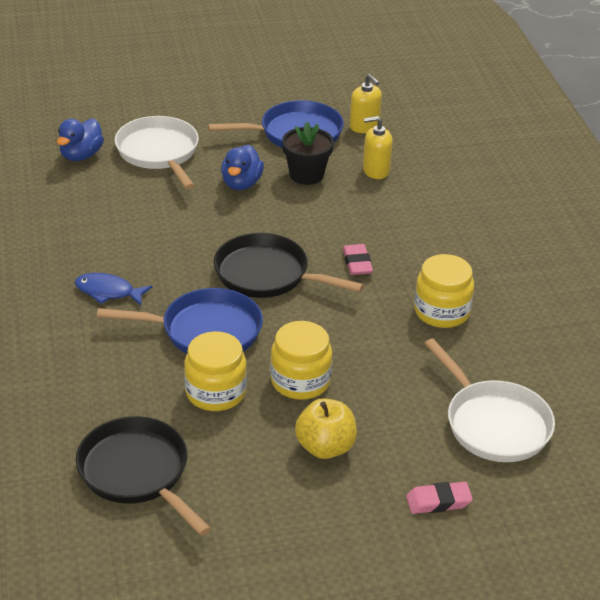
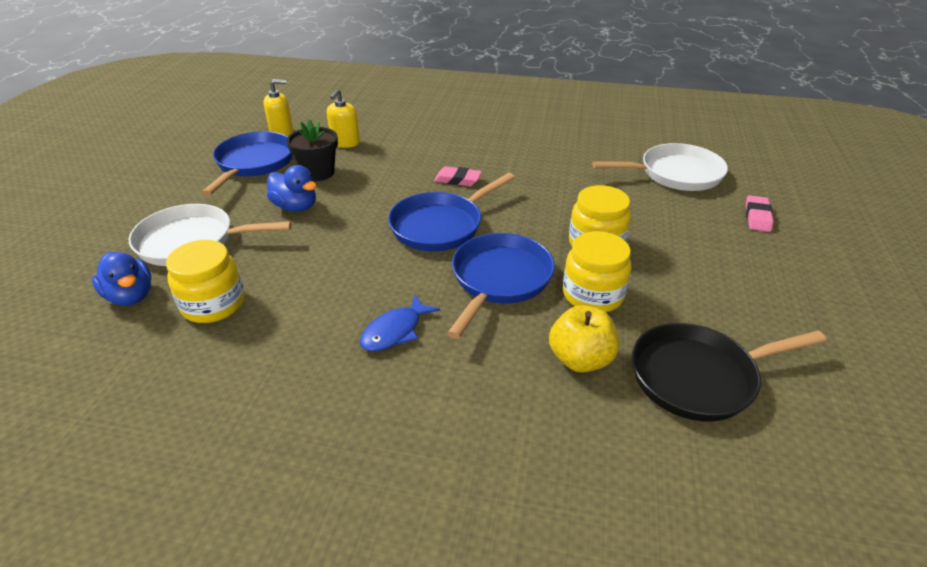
camera: 65 degrees left, 0 degrees up
black pan [214,233,364,298] -> blue pan [388,173,515,251]
yellow apple [295,398,357,459] -> yellow apple moved to [549,305,619,373]
yellow jar [414,254,474,328] -> yellow jar moved to [166,240,245,323]

